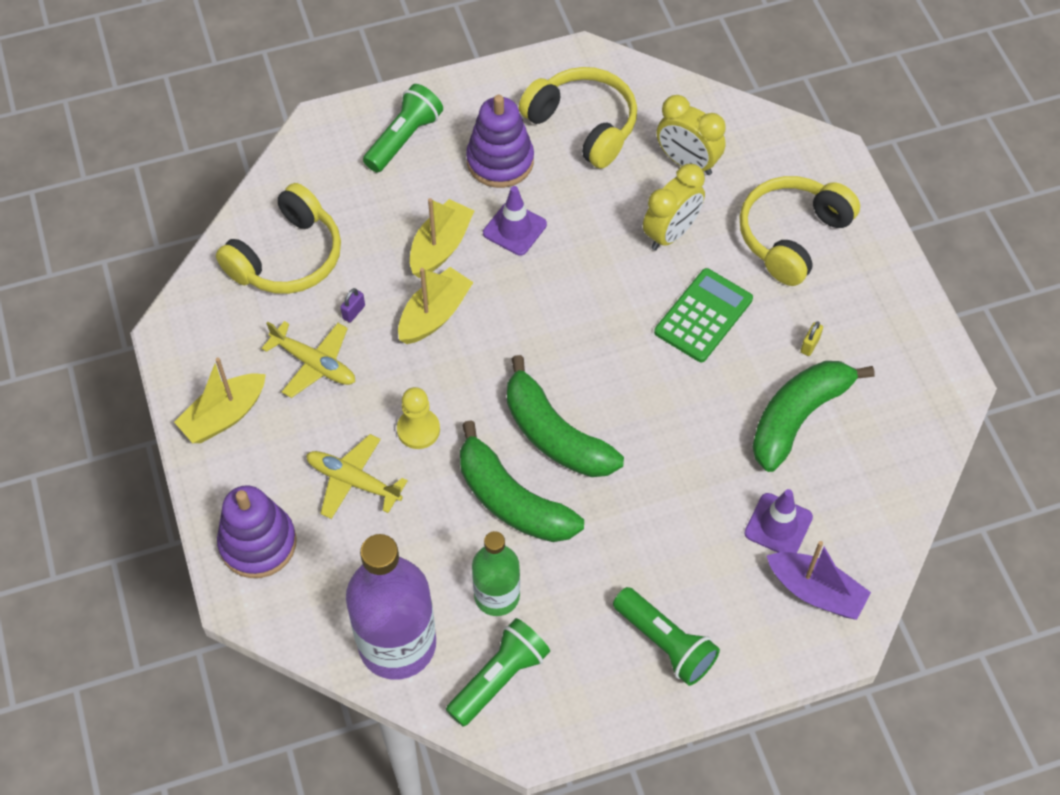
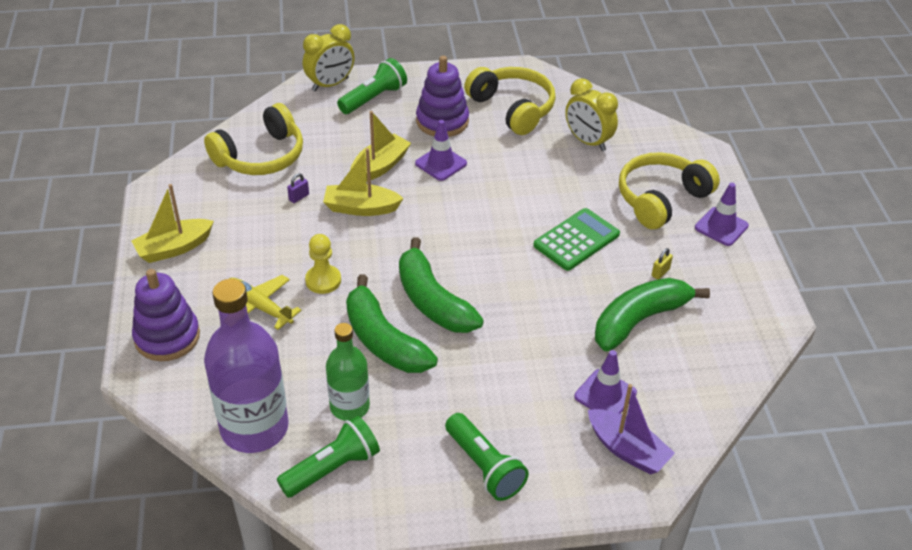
camera: 10 degrees right, 15 degrees down
yellow plane [262,321,355,398] -> none
yellow boat [398,267,474,344] -> yellow boat turned 135 degrees counterclockwise [323,148,404,216]
yellow clock [643,164,705,250] -> yellow clock moved to [303,24,355,92]
none -> purple traffic cone [695,183,749,246]

